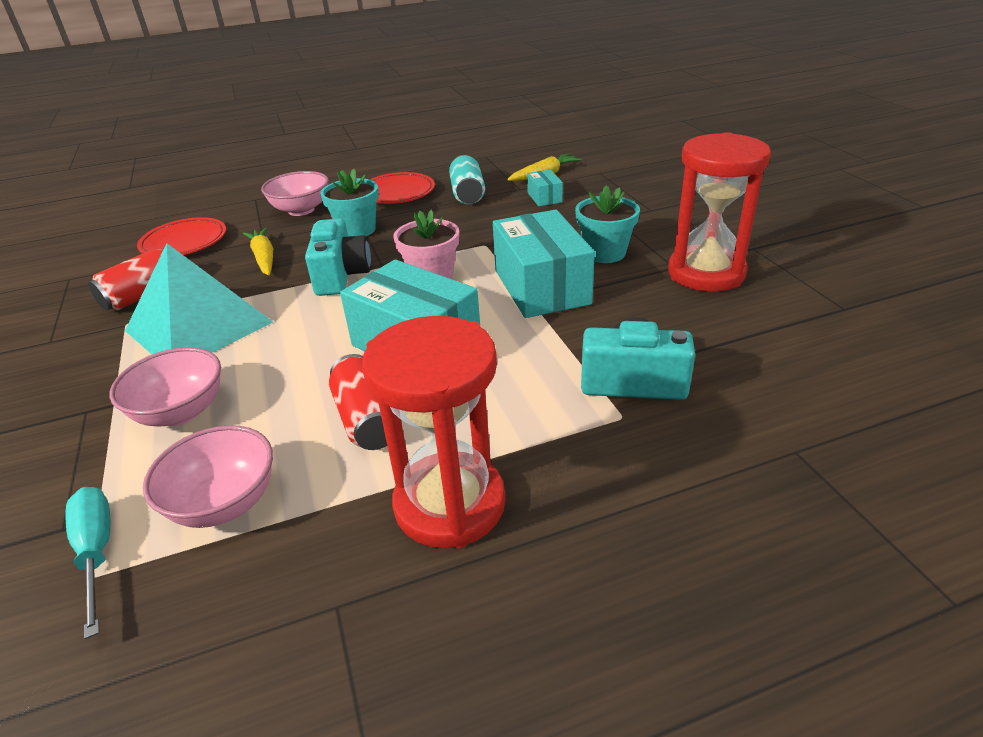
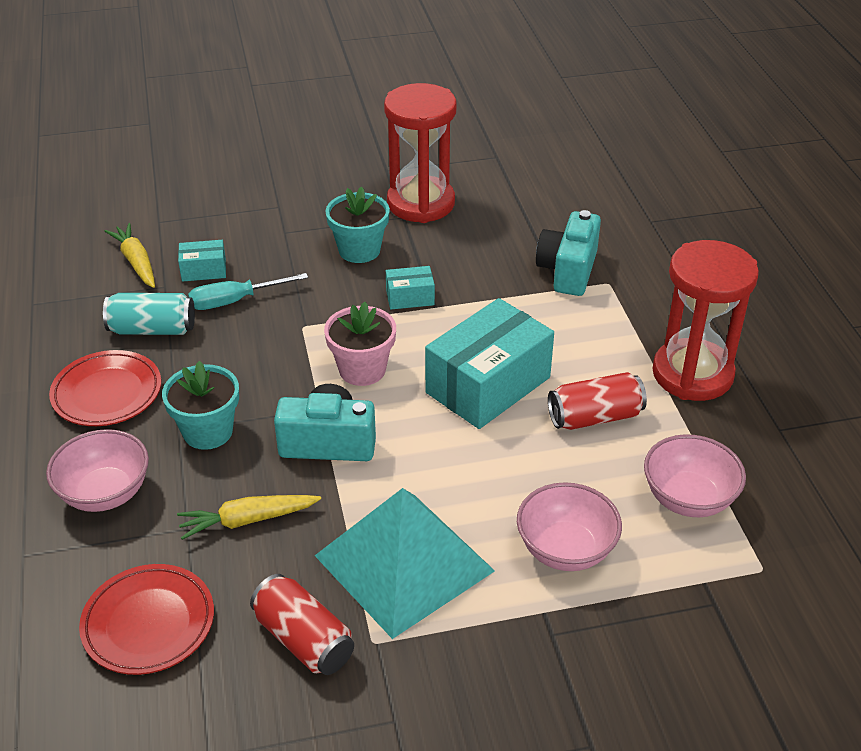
camera: 85 degrees left, 5 degrees up
turquoise screwdriver [66,487,110,639] -> turquoise screwdriver moved to [188,273,308,310]
turquoise box [493,210,595,318] -> turquoise box [386,266,435,310], size x0.46

